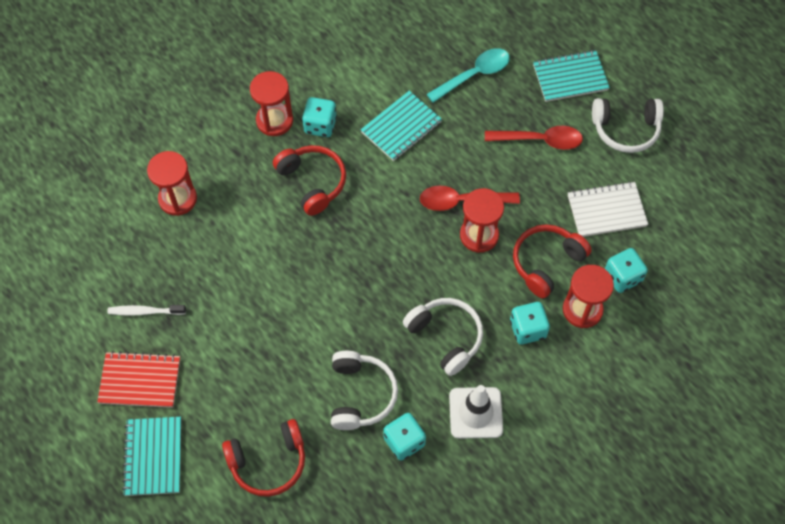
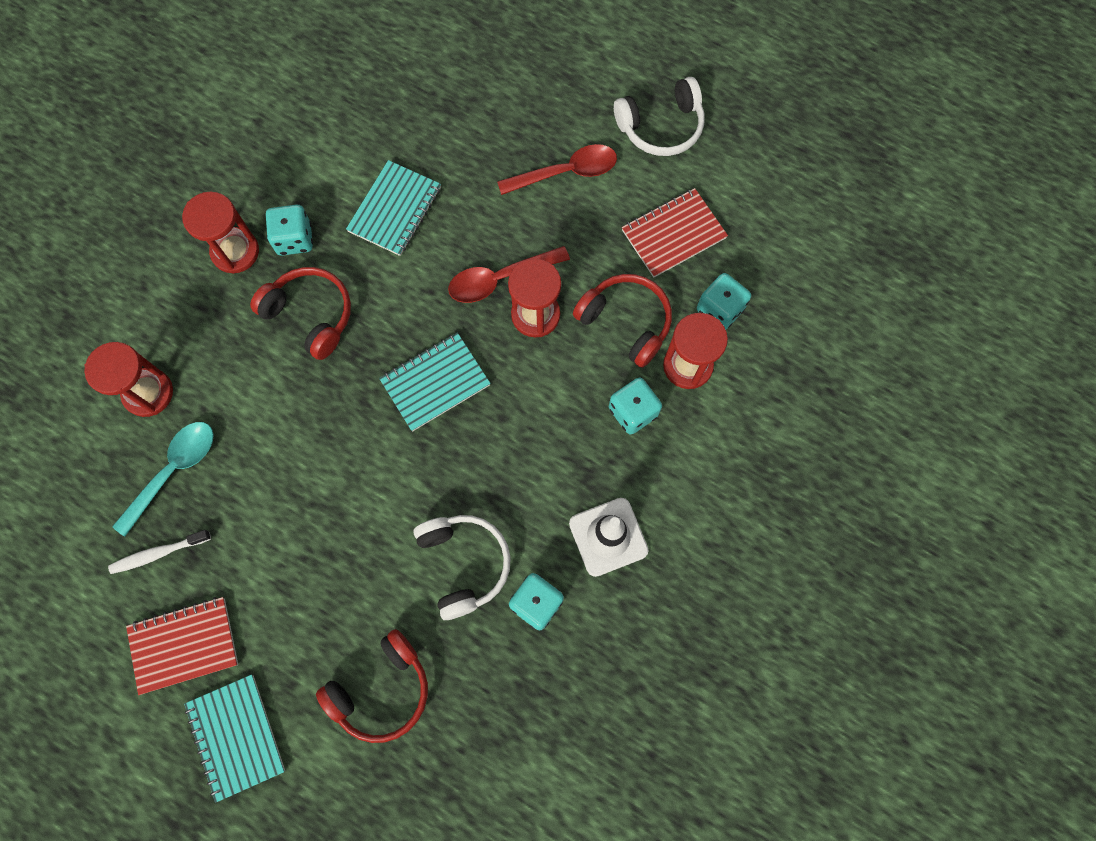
camera: 20 degrees left, 10 degrees up
white headphones [403,298,483,376] -> none
turquoise spoon [426,48,510,103] -> turquoise spoon moved to [112,422,214,537]
red headphones [513,225,592,298] -> red headphones turned 105 degrees clockwise [573,274,672,368]
turquoise notebook [533,50,610,102] -> turquoise notebook moved to [379,333,491,431]
white notebook [568,181,648,237] -> red notebook [622,188,728,278]

